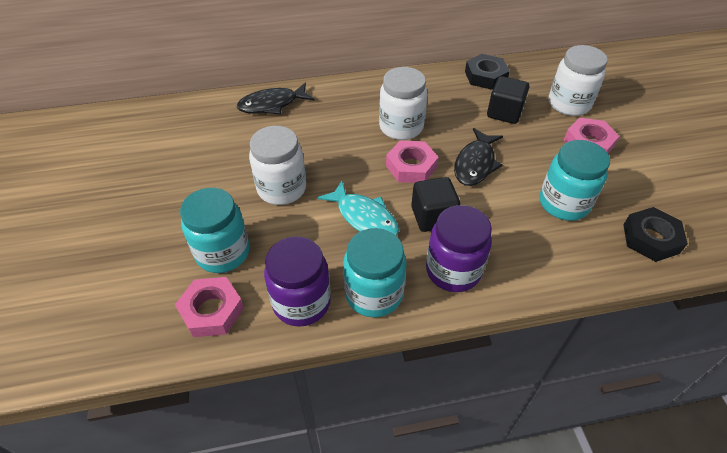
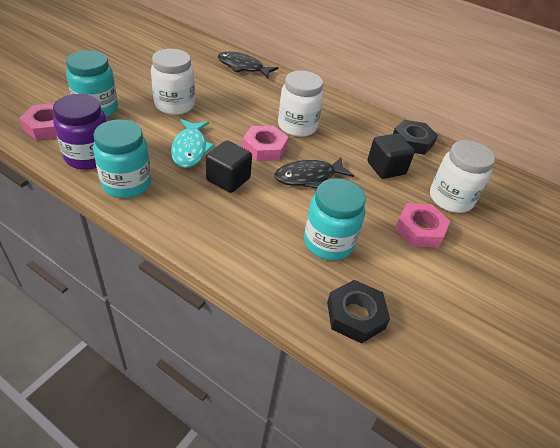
camera: 40 degrees right, 5 degrees down
purple jar [426,205,492,292] -> none

